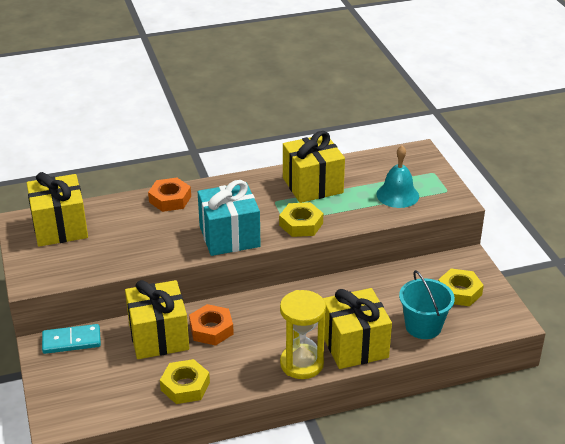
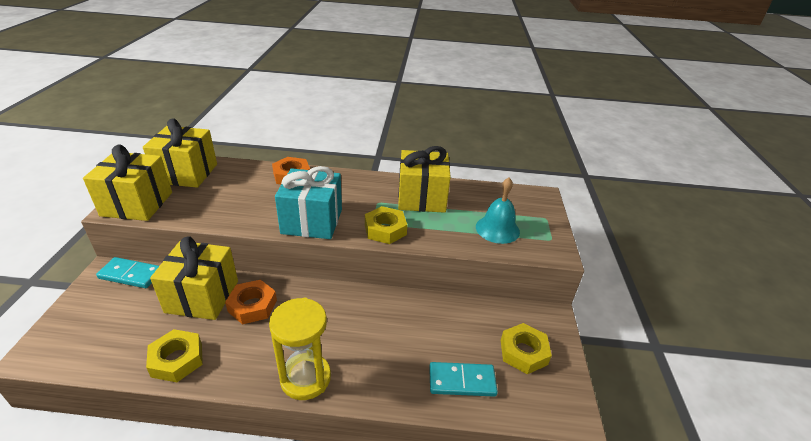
camera: 20 degrees right, 0 degrees up
yellow gift [323,288,392,369] -> yellow gift moved to [83,144,172,221]
turquoise bucket [399,270,455,339] -> turquoise domino [429,362,498,397]

